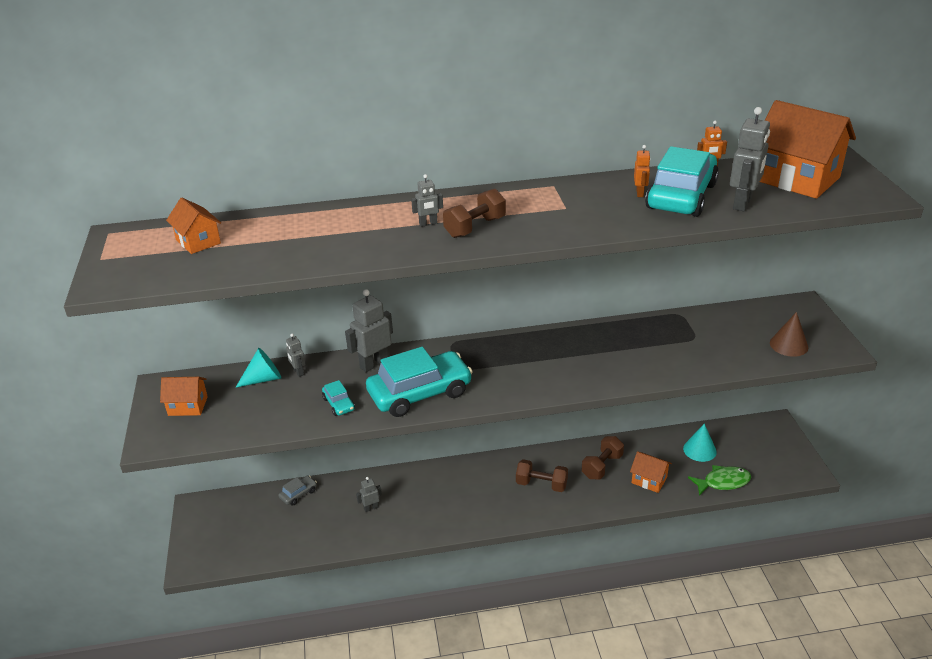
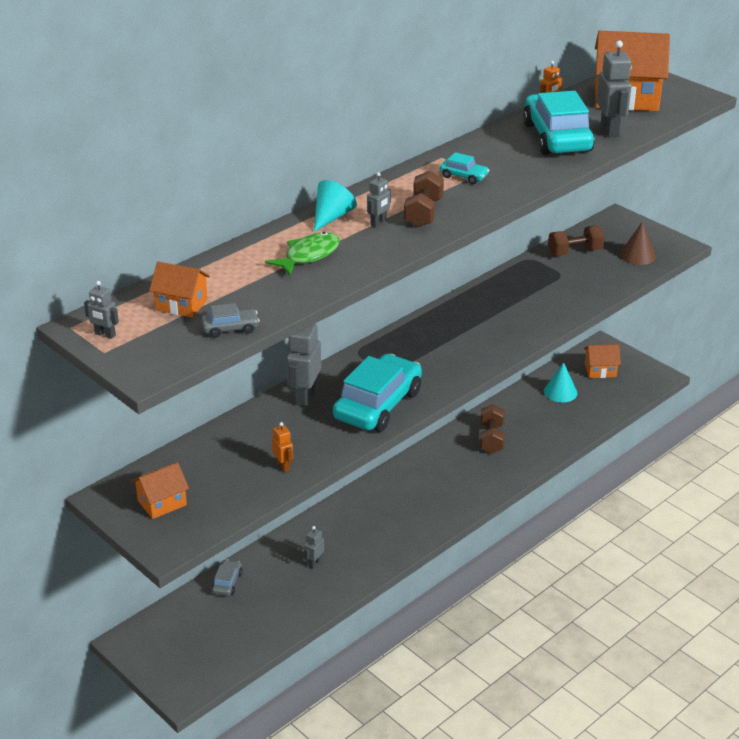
camera: 35 degrees left, 0 degrees up
turquoise cone [235,348,281,388] -> turquoise cone moved to [314,180,357,232]
grey robot [286,333,305,377] -> grey robot moved to [84,281,119,339]
turquoise car [322,380,355,416] -> turquoise car moved to [440,152,489,184]
brown dumbbell [516,459,568,492] -> brown dumbbell moved to [548,225,605,256]
orange house [630,451,672,493] -> orange house moved to [584,344,621,378]
orange robot [634,145,651,197] -> orange robot moved to [272,422,293,472]
green fish [688,465,751,496] -> green fish moved to [265,232,340,276]
none -> grey car [201,303,260,338]

